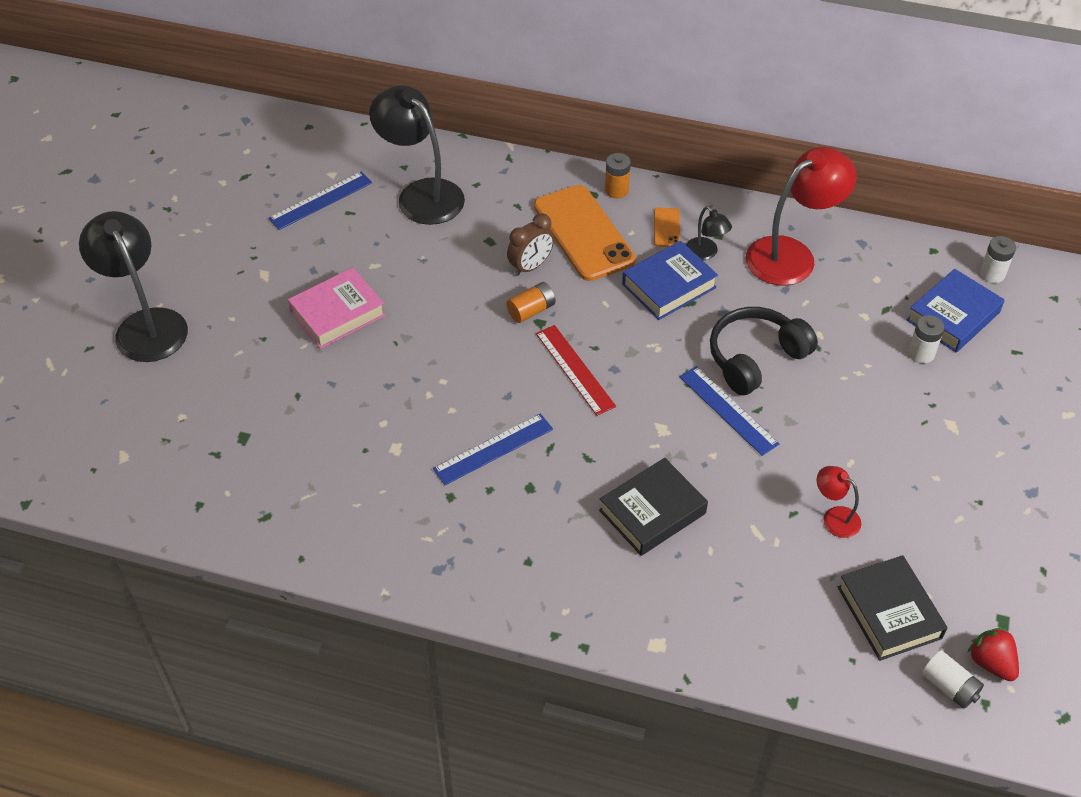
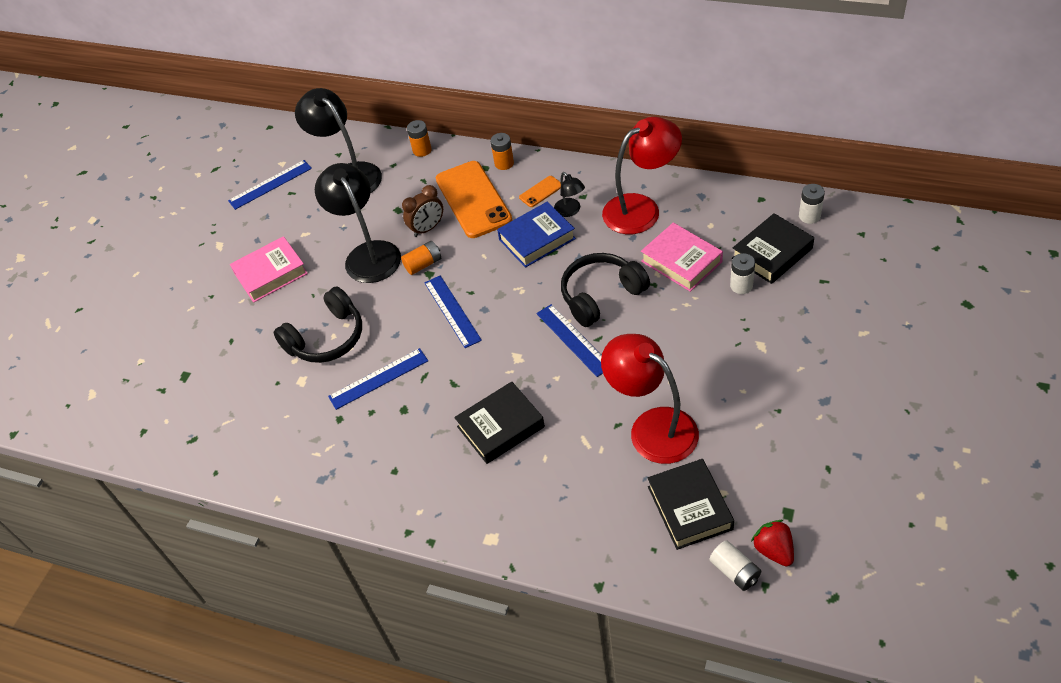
camera: 10 degrees right, 0 degrees up
black lamp [79,211,188,362] -> black lamp moved to [315,163,401,283]
red ruler [536,325,616,416] -> blue ruler [424,275,482,348]
orange phone [654,208,680,247] -> orange phone turned 45 degrees clockwise [519,176,561,207]
red lamp [817,466,861,538] -> red lamp [601,334,699,464], size x2.11
blue book [907,269,1005,353] -> black book [732,213,814,284]
none -> black headphones [273,286,362,363]
none -> orange battery [407,120,432,157]
none -> pink book [641,223,723,292]

